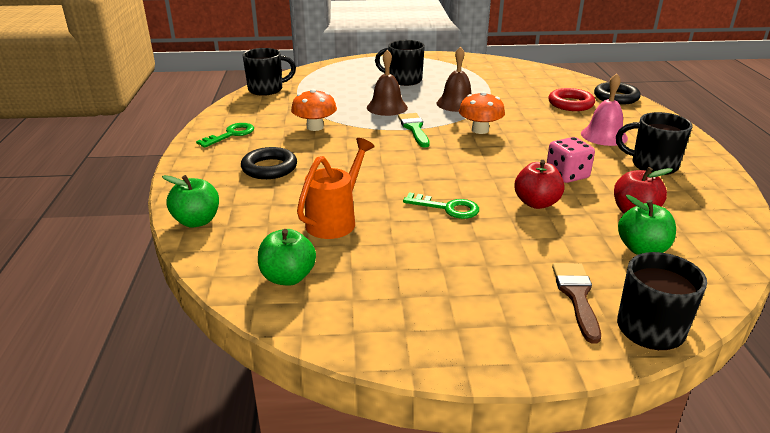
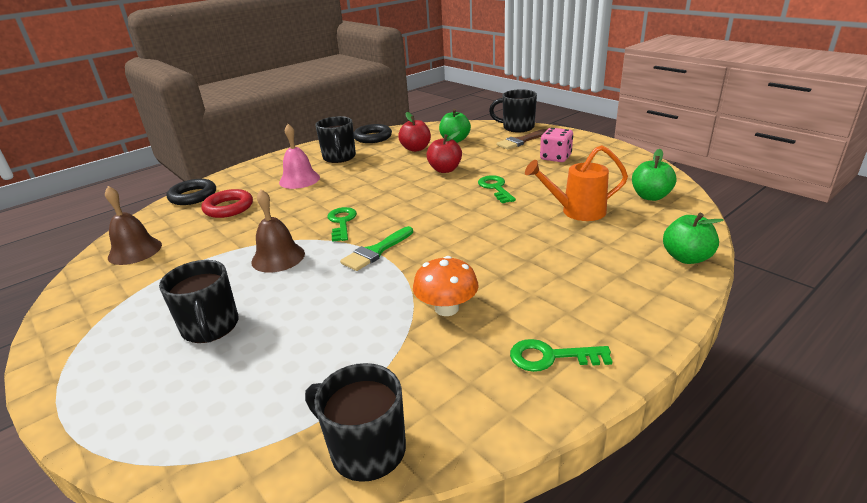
camera: 125 degrees left, 0 degrees up
black ring [241,147,297,179] -> black ring moved to [354,124,392,143]
brown bell [367,50,408,116] -> brown bell moved to [105,186,162,265]
orange mushroom [459,91,505,134] -> green key [328,207,357,242]
pink dice [547,137,595,183] -> pink dice moved to [540,128,573,162]

